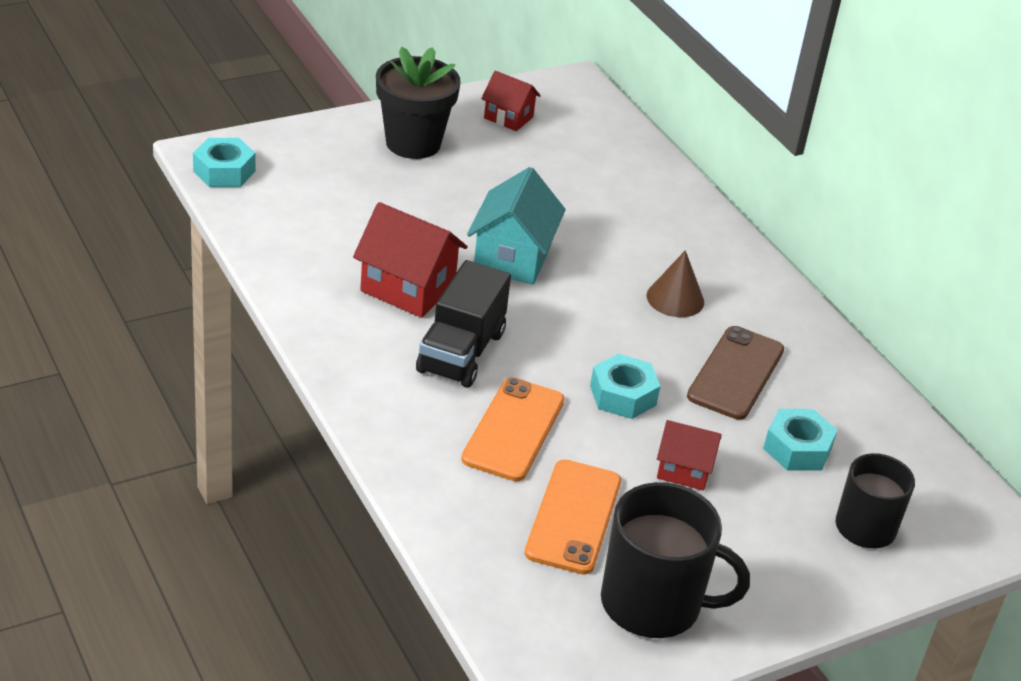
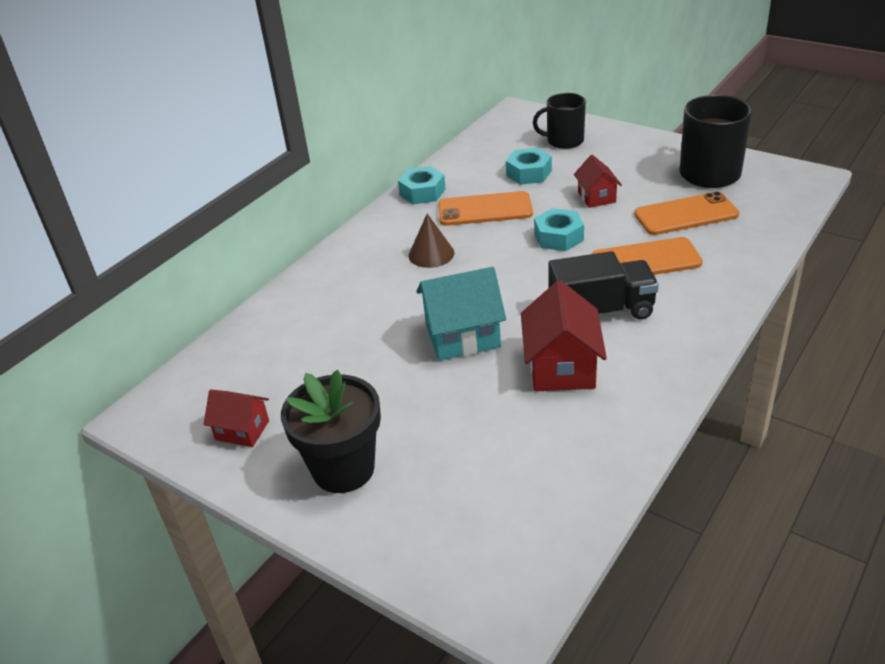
camera: 110 degrees left, 0 degrees up
turquoise nut [193,138,256,187] -> turquoise nut moved to [398,166,446,204]
red house [481,71,541,131] -> red house turned 75 degrees counterclockwise [204,389,269,447]
brown phone [687,326,784,420] -> orange phone [438,191,533,226]

